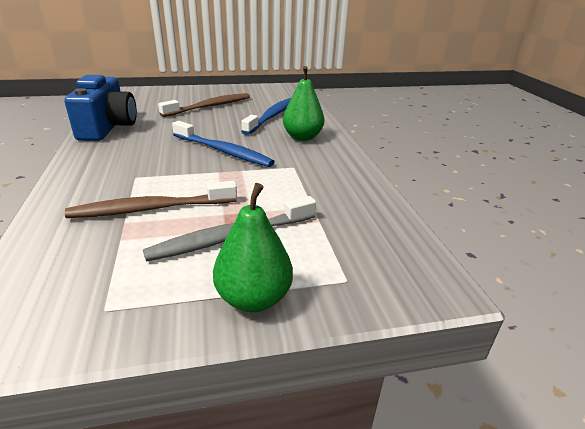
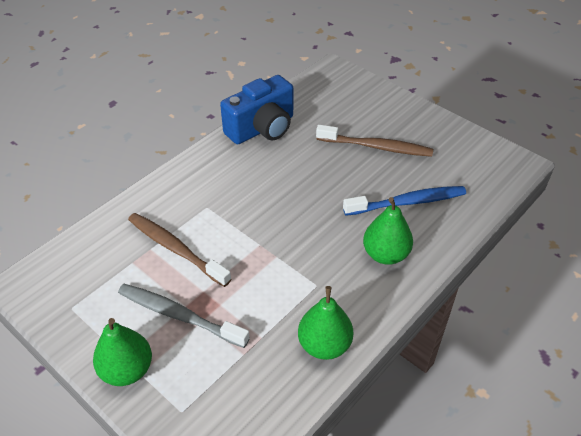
camera: 55 degrees right, 15 degrees up
blue toothbrush [172,121,275,167] -> none
none -> green pear [298,286,353,360]

